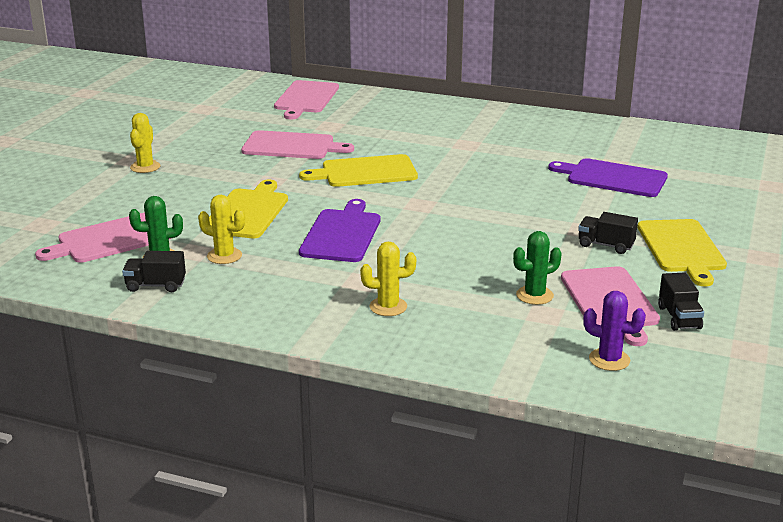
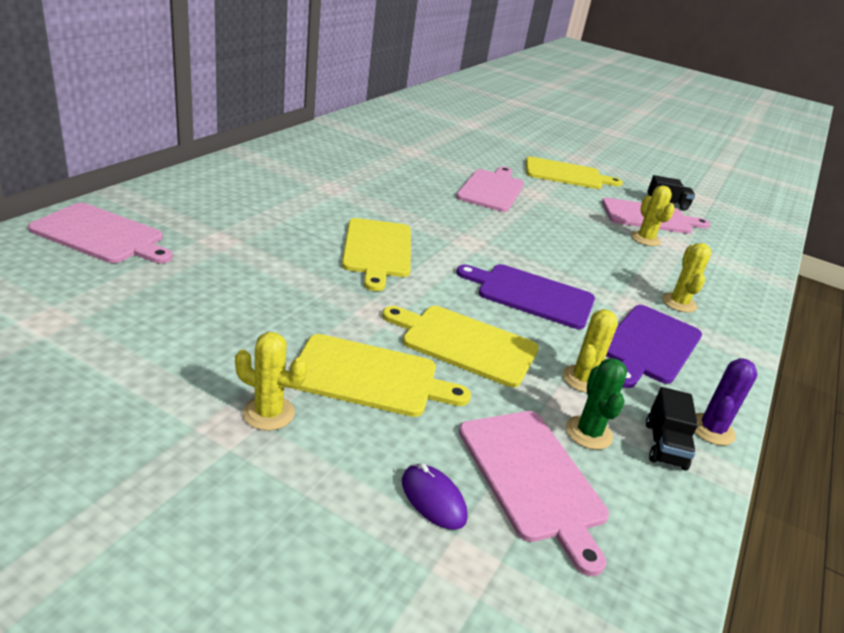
camera: 85 degrees left, 5 degrees up
pink cutting board [241,130,354,159] -> pink cutting board moved to [456,167,524,212]
green cactus [513,231,562,305] -> yellow cactus [631,186,675,246]
purple cutting board [548,158,668,197] -> purple cutting board moved to [606,305,702,388]
black truck [578,212,638,254] -> none
purple cactus [583,291,646,371] -> purple cactus moved to [695,358,757,446]
none -> yellow cutting board [293,334,471,417]
none -> purple mouse [402,463,468,530]

